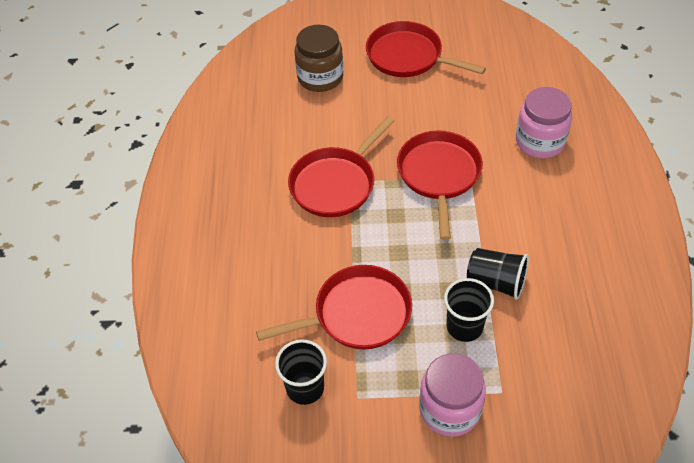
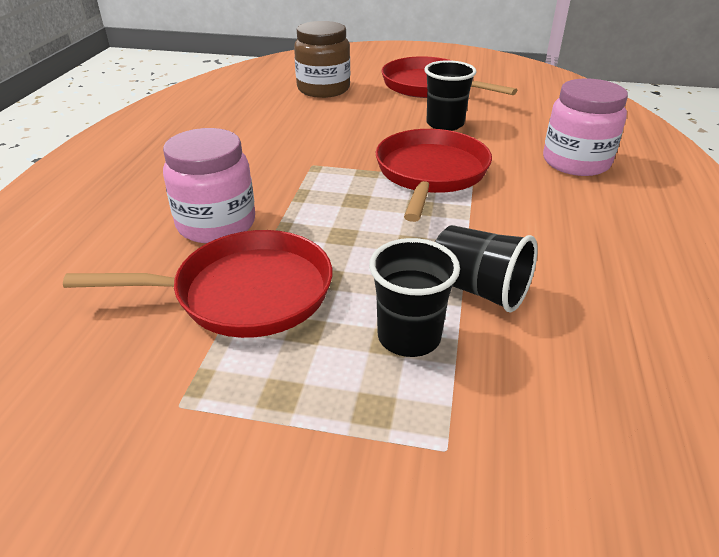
camera: 10 degrees right, 15 degrees down
black cup [275,339,327,405] -> black cup moved to [424,60,476,131]
red pan [288,116,394,217] -> none
pink jar [419,353,486,437] -> pink jar moved to [163,128,255,243]

